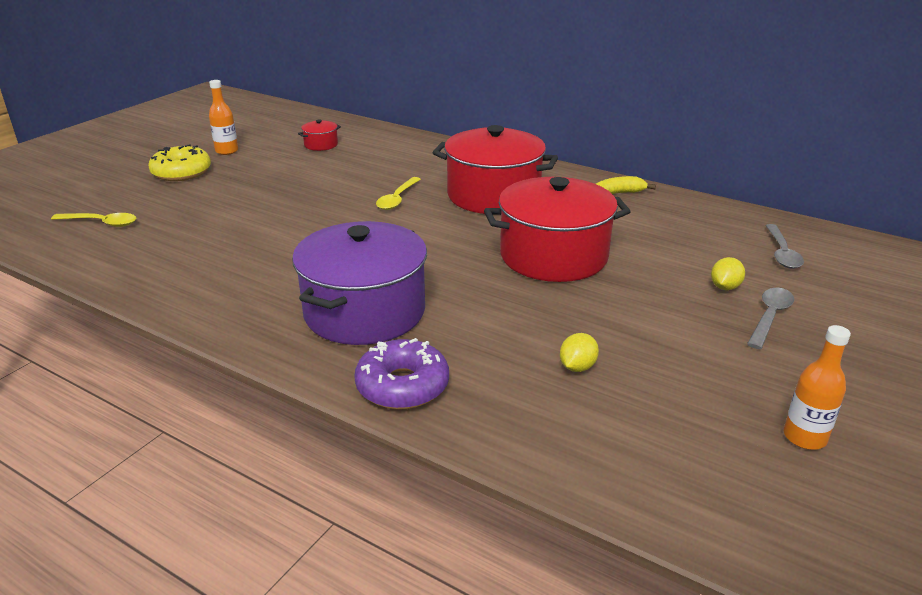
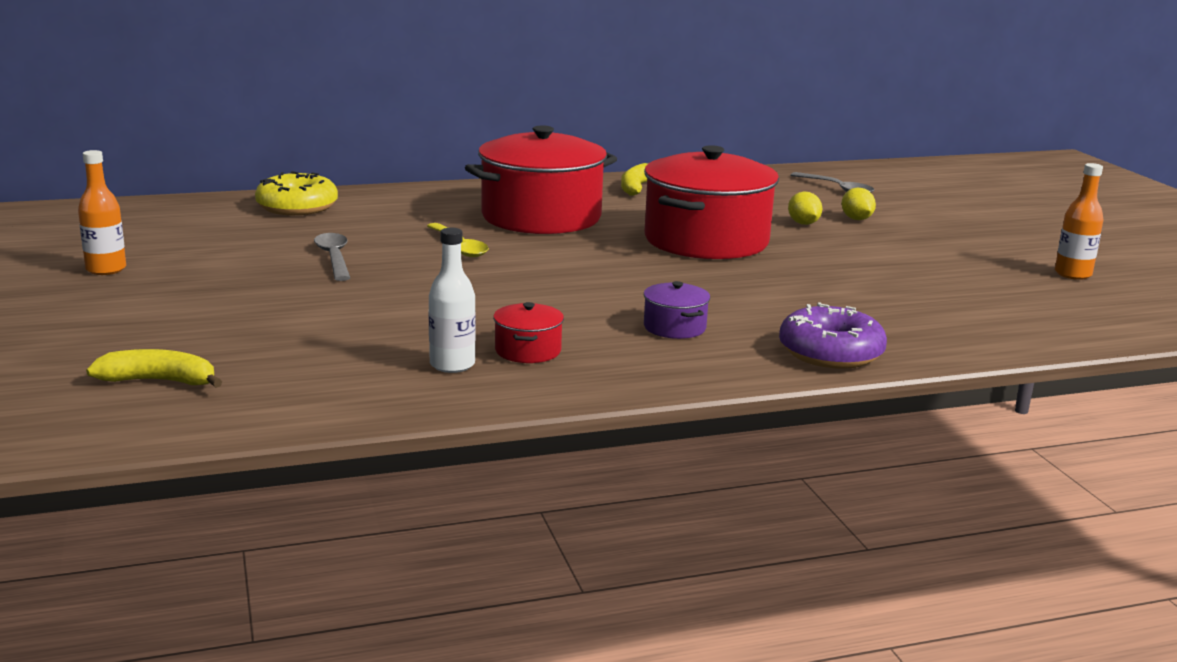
camera: 50 degrees left, 10 degrees down
yellow spoon [51,213,136,227] -> yellow banana [86,349,222,388]
yellow donut [148,144,211,181] -> yellow donut moved to [255,171,338,215]
purple pot [292,221,427,345] -> purple pot [644,281,710,339], size x0.42
red pot [298,119,341,151] -> red pot moved to [493,302,564,363]
yellow lemon [560,333,599,372] -> yellow lemon moved to [788,191,822,225]
grey spoon [747,288,794,349] -> grey spoon moved to [314,233,350,281]
none -> white bottle [428,228,476,373]

